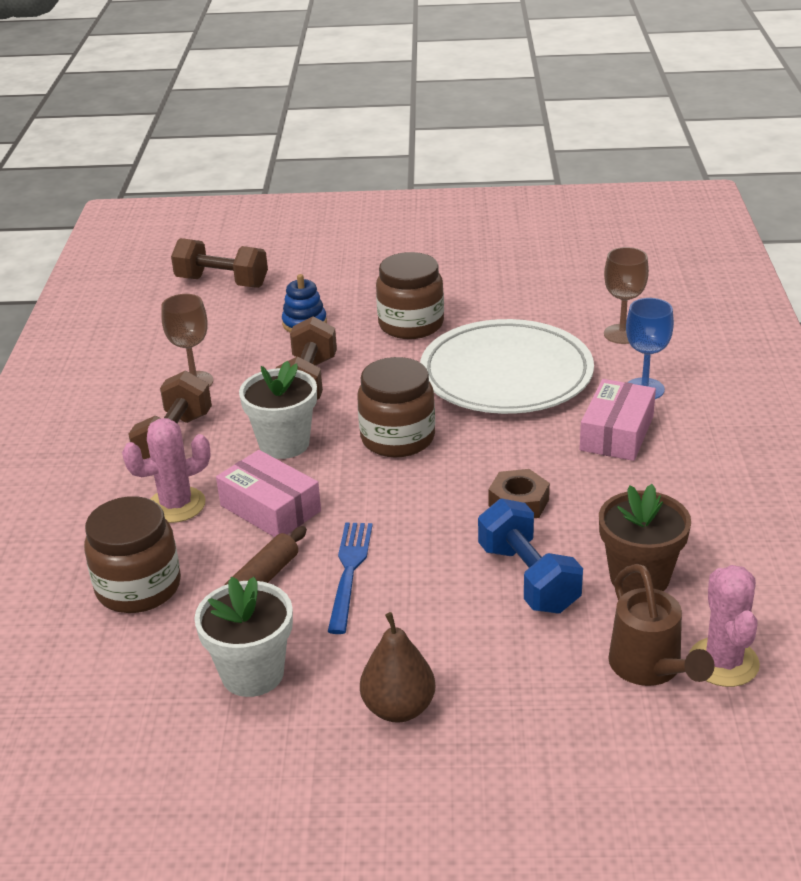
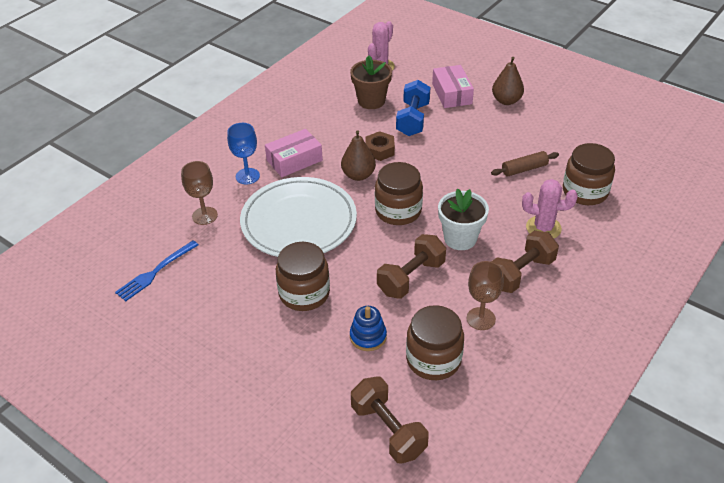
camera: 145 degrees left, 10 degrees up
white flower pot [194,576,293,697] -> none
pink box [216,450,321,537] -> pink box moved to [432,65,474,108]
blue fork [327,522,373,634] -> blue fork moved to [115,240,198,301]
brown watering can [608,564,715,686] -> none
none -> brown pear [341,130,376,181]
none -> brown jar [406,305,464,380]

